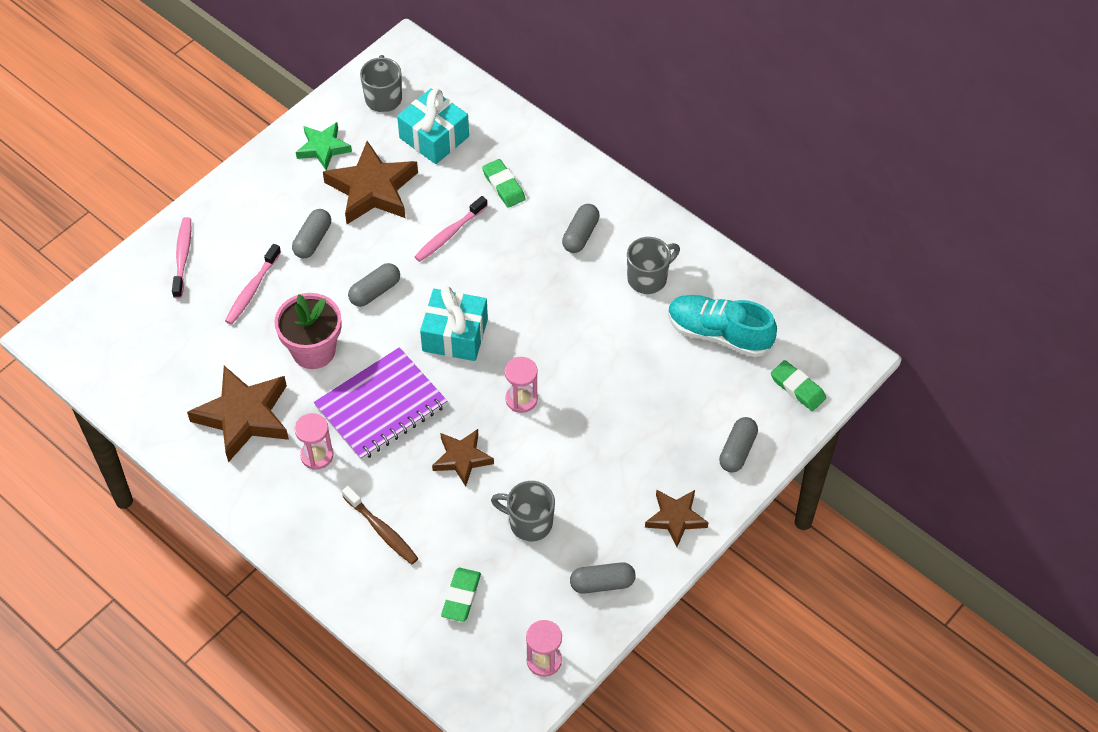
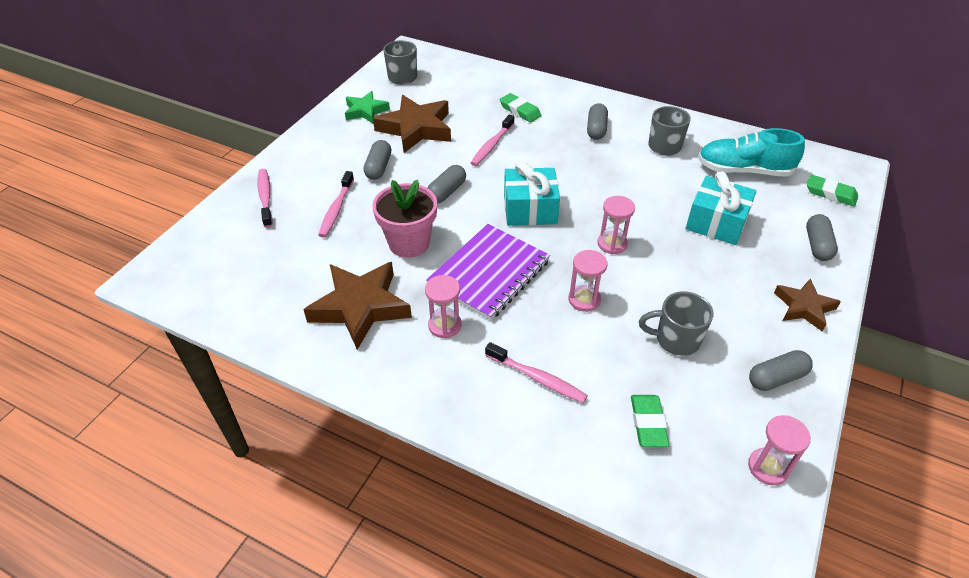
camera: 15 degrees left, 10 degrees down
brown toothbrush [342,486,418,564] -> pink toothbrush [485,342,588,403]
turquoise gift [397,88,469,164] -> turquoise gift moved to [686,172,757,245]
brown star [432,429,494,487] -> pink hourglass [569,250,607,312]

